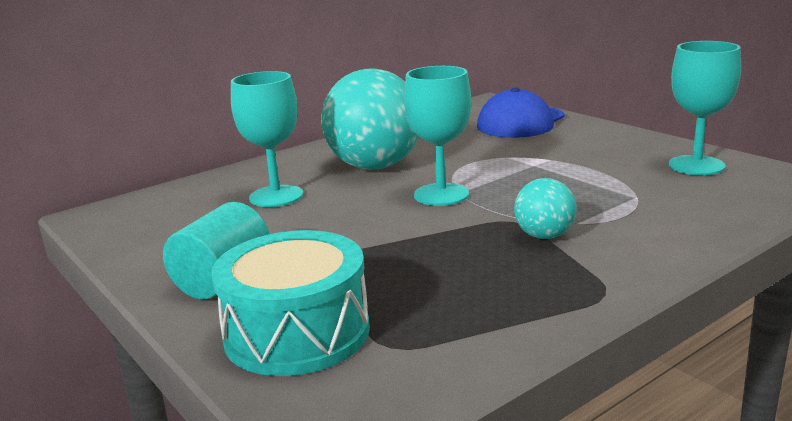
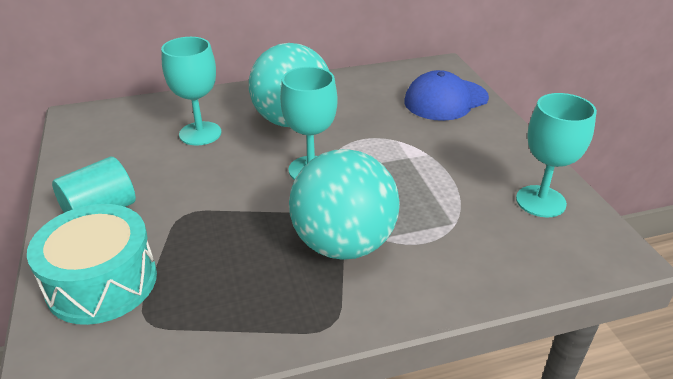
camera: 20 degrees right, 15 degrees up
turquoise ball [514,178,577,239] -> turquoise ball [289,149,400,260], size x2.08

